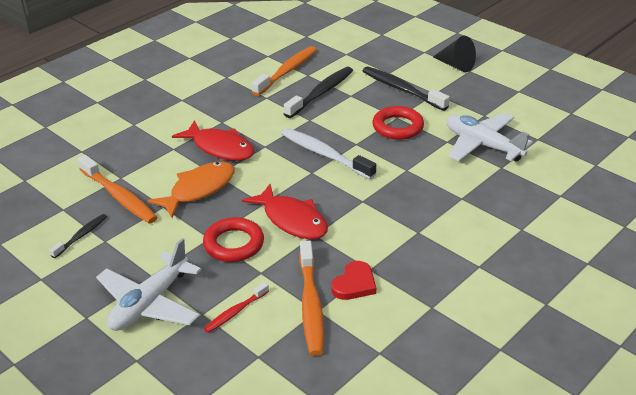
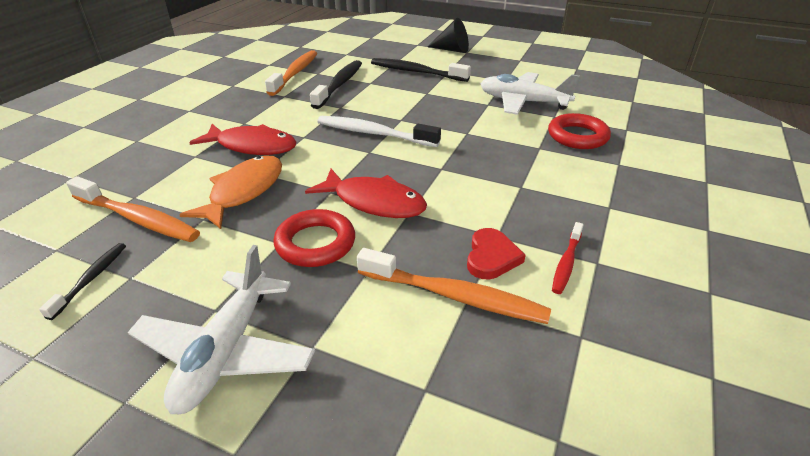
camera: 20 degrees left, 0 degrees up
red toothbrush [204,282,269,333] -> red toothbrush moved to [552,222,584,294]
orange toothbrush [299,241,324,356] -> orange toothbrush turned 45 degrees counterclockwise [357,248,551,324]
red ring [372,106,424,140] -> red ring moved to [548,113,611,149]

